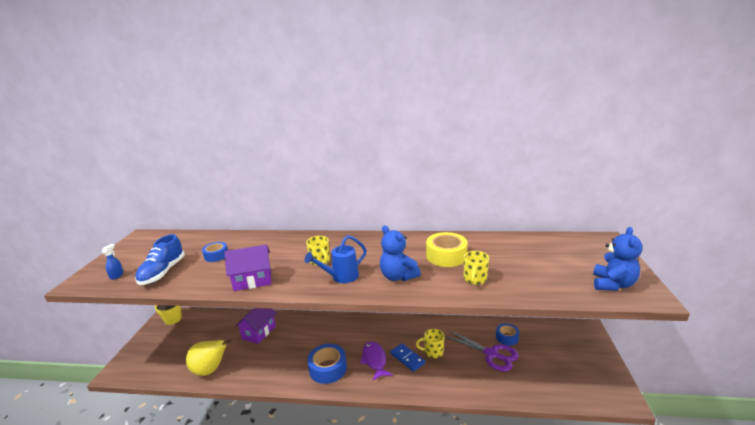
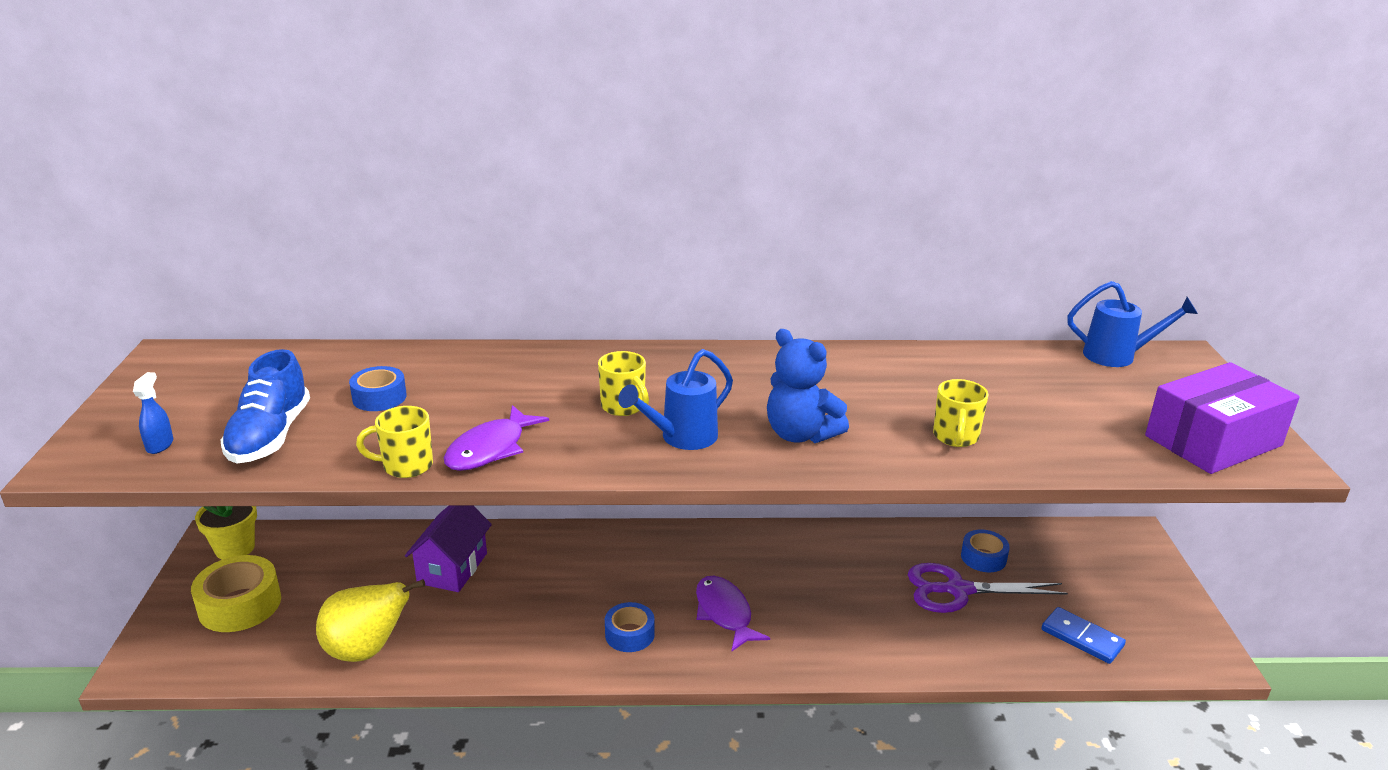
camera: 10 degrees left, 5 degrees up
purple house [224,245,271,291] -> purple fish [444,405,549,471]
blue tape [307,344,347,384] -> blue tape [605,602,655,652], size x0.62
blue domino [390,344,425,372] -> blue domino moved to [1042,607,1126,664]
yellow mug [416,329,445,358] -> yellow mug moved to [356,406,433,478]
yellow tape [426,232,468,267] -> yellow tape moved to [191,555,281,632]
purple scissors [445,330,519,371] -> purple scissors turned 150 degrees clockwise [908,563,1068,613]
blue teddy bear [593,227,643,291] -> purple box [1145,362,1300,474]
none -> blue watering can [1067,281,1198,367]

